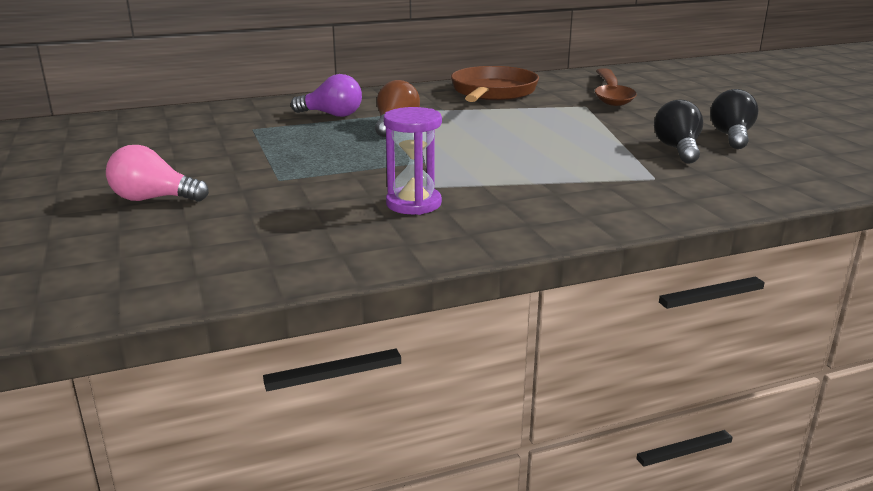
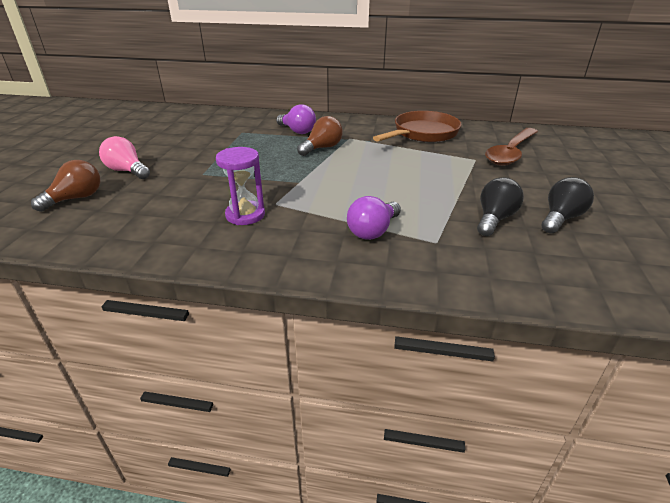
camera: 30 degrees right, 10 degrees up
none -> brown light bulb [31,160,100,212]
none -> purple light bulb [347,196,401,240]

